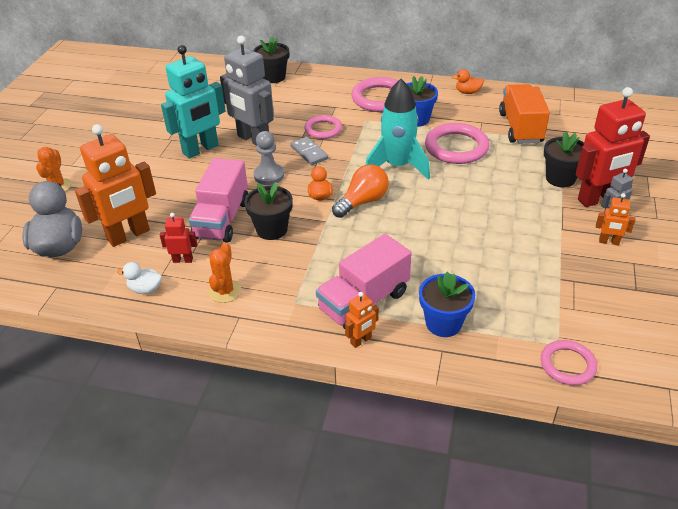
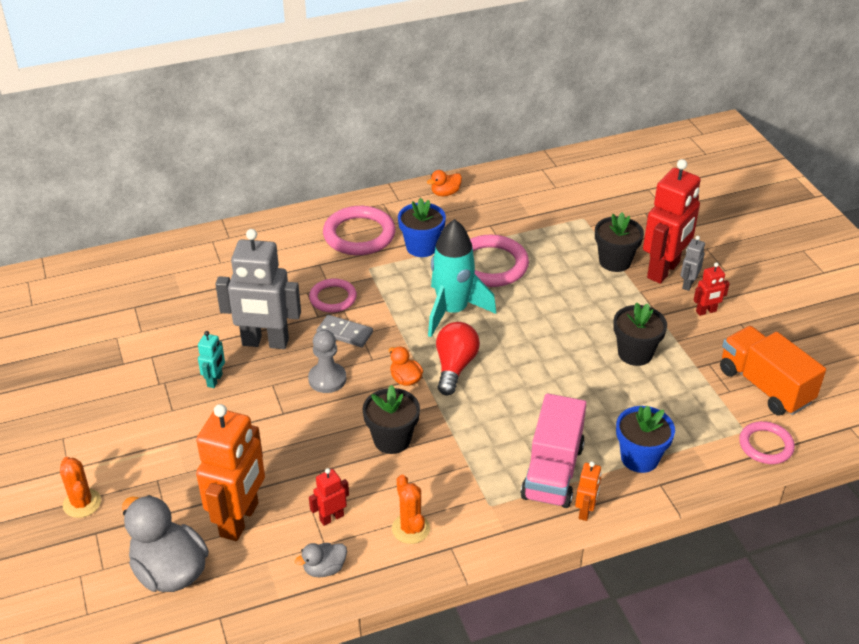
camera: 35 degrees left, 0 degrees up
white duck [117,262,162,294] -> grey duck [295,543,347,577]
turquoise robot [161,45,226,159] -> turquoise robot [198,331,225,388], size x0.46
pink truck [189,158,248,243] -> none
black flower pot [253,36,289,83] -> black flower pot moved to [613,302,667,366]
orange light bulb [332,164,389,218] -> red light bulb [436,322,480,395]
orange truck [499,84,550,144] -> orange truck moved to [720,326,826,416]
orange robot [596,193,635,245] -> red robot [694,262,730,316]

